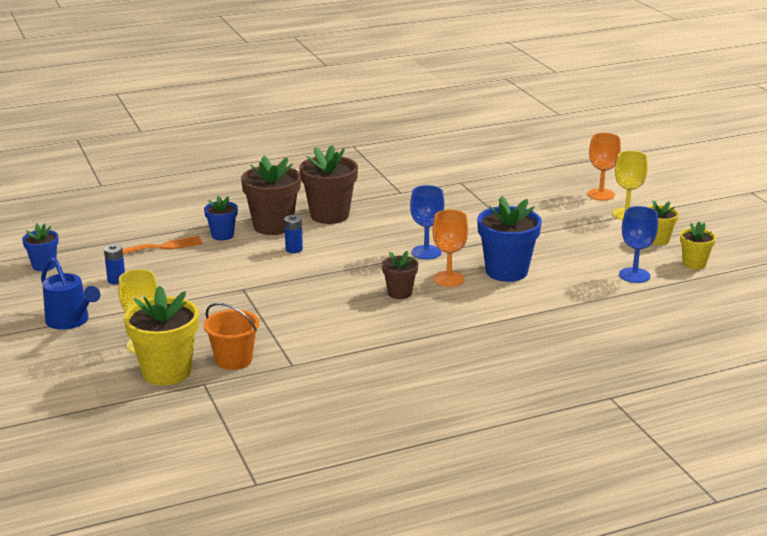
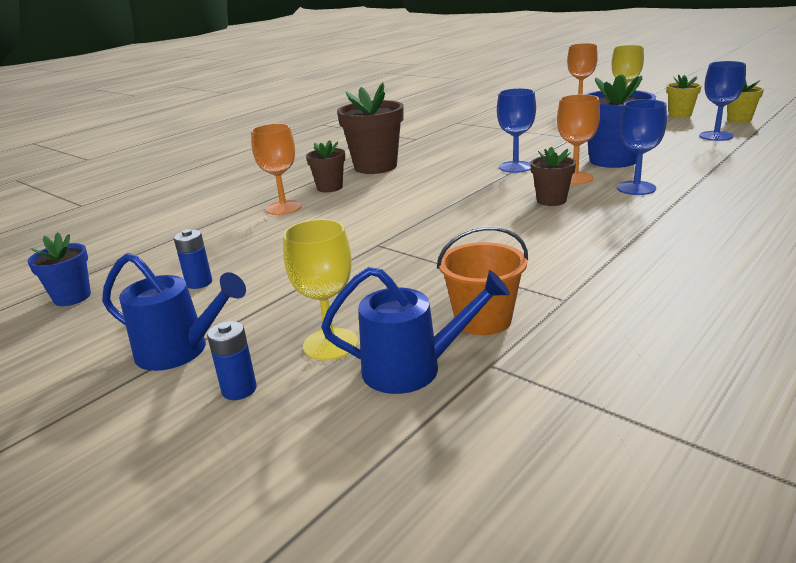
camera: 25 degrees left, 0 degrees up
orange fork [123,236,203,254] -> none
yellow flower pot [124,286,199,385] -> blue watering can [321,267,510,394]
blue flower pot [204,196,238,241] -> orange goblet [251,123,302,215]
brown flower pot [241,156,301,235] -> brown flower pot [306,140,345,192], size x0.56
blue battery [284,215,303,253] -> blue battery moved to [207,321,257,400]
none -> blue goblet [617,99,667,195]

